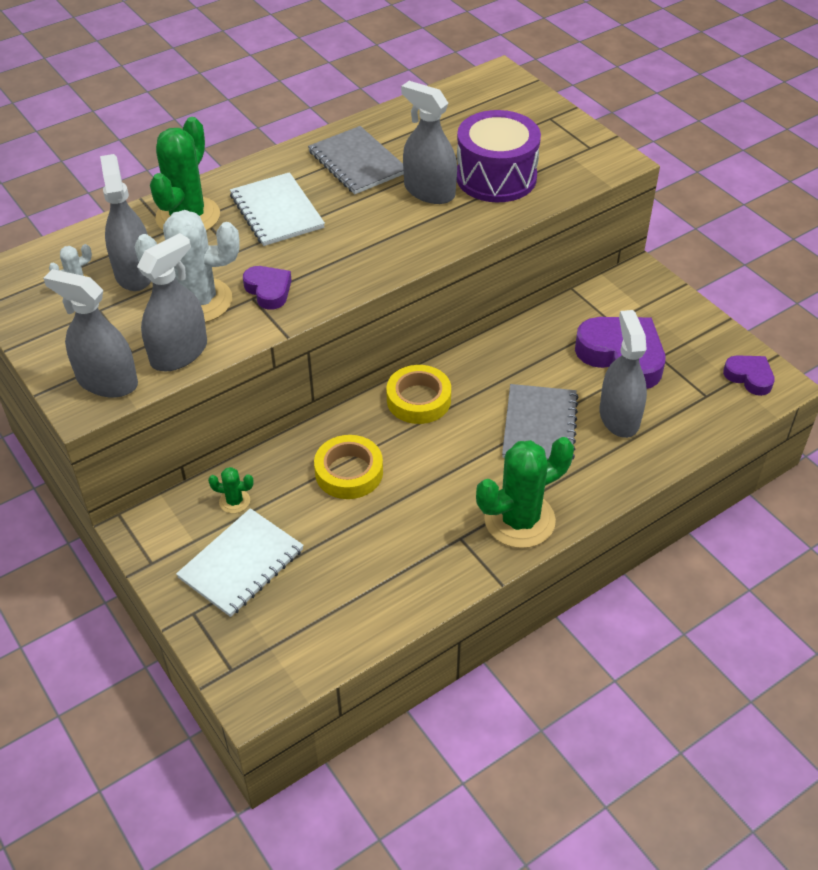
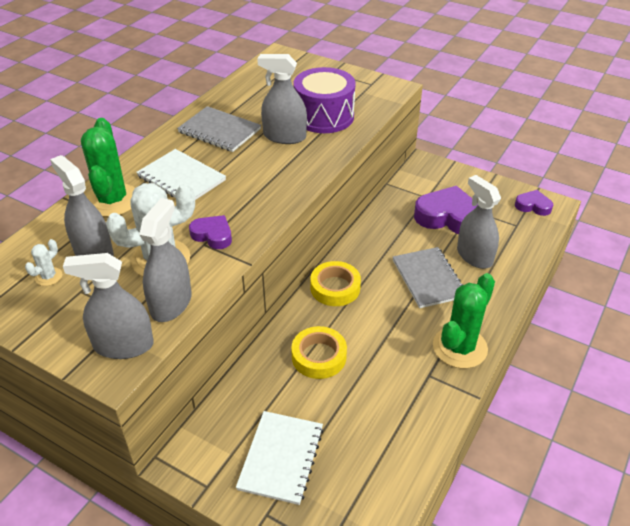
camera: 25 degrees left, 5 degrees down
green cactus [208,467,254,513] -> none

